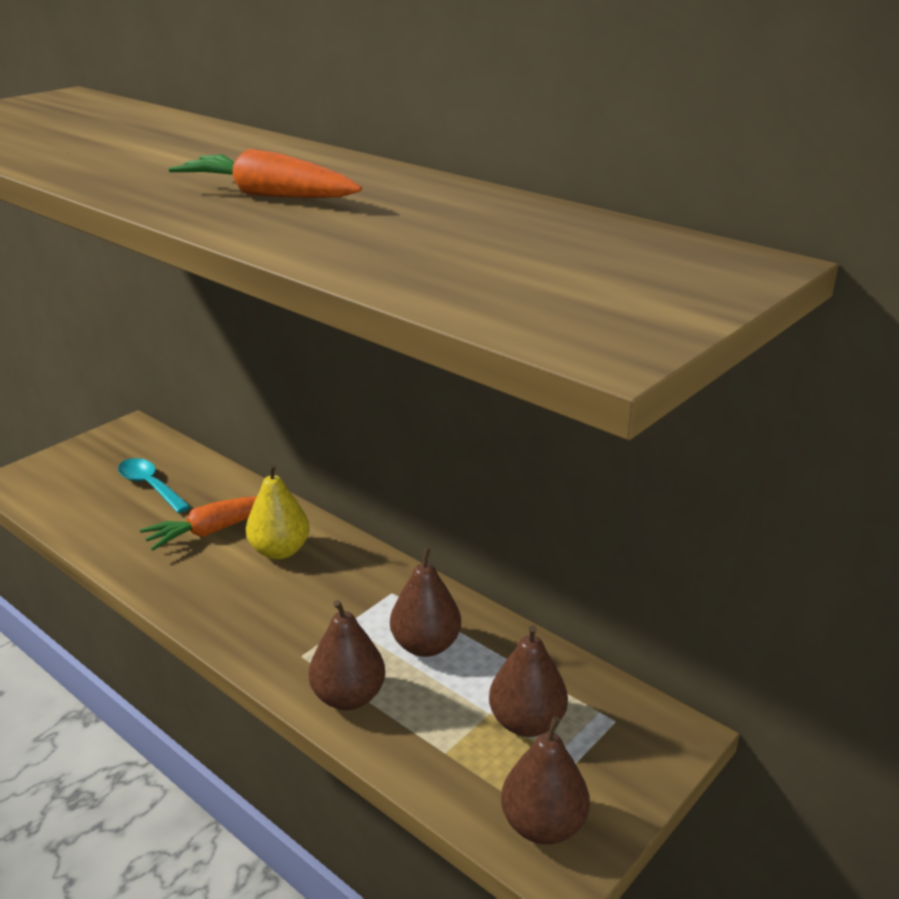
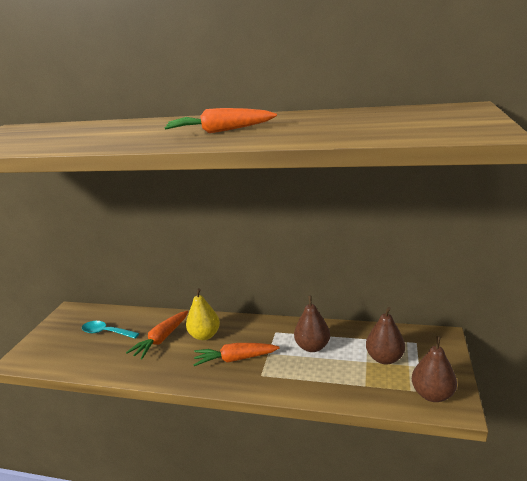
camera: 25 degrees left, 5 degrees down
brown pear [309,600,385,710] -> none
none -> orange carrot [194,343,280,366]

